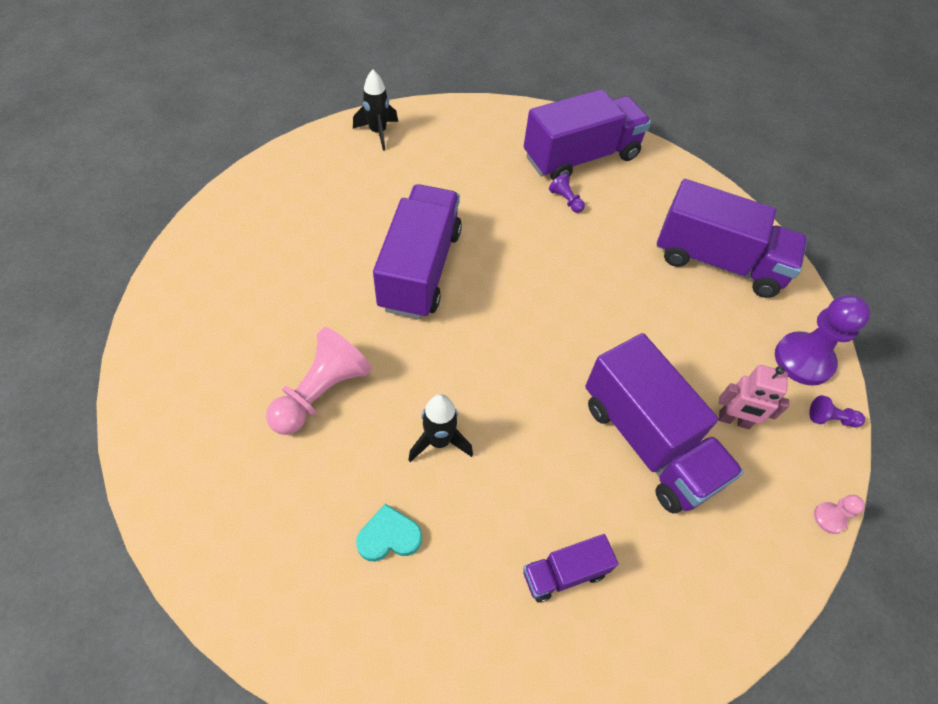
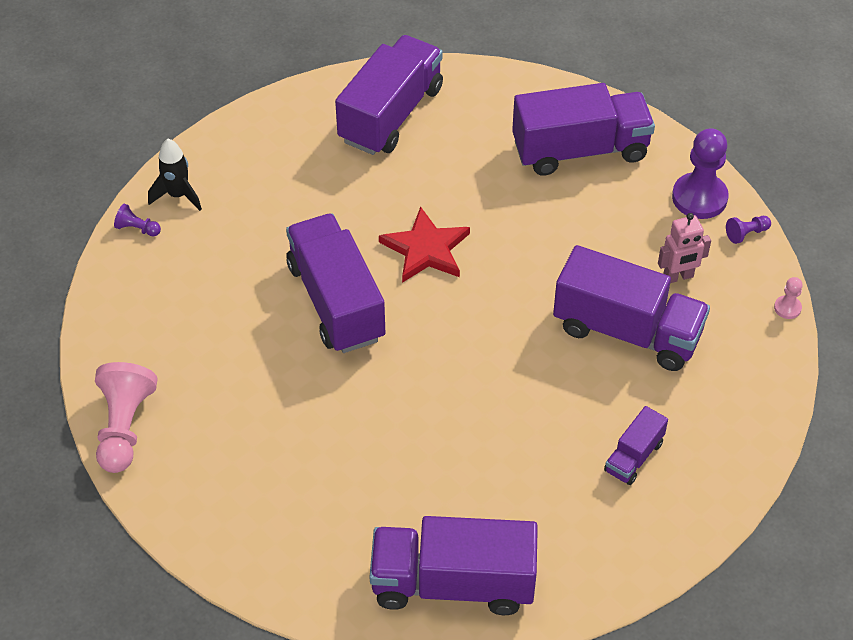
camera: 30 degrees left, 5 degrees down
pink pawn [266,327,371,435] -> pink pawn moved to [95,362,158,473]
turquoise heart [356,504,422,561] -> none
black rocket [408,394,473,462] -> none
purple pawn [549,174,585,213] -> purple pawn moved to [114,204,161,237]
none -> purple truck [370,516,538,615]
none -> red star [379,206,470,283]

